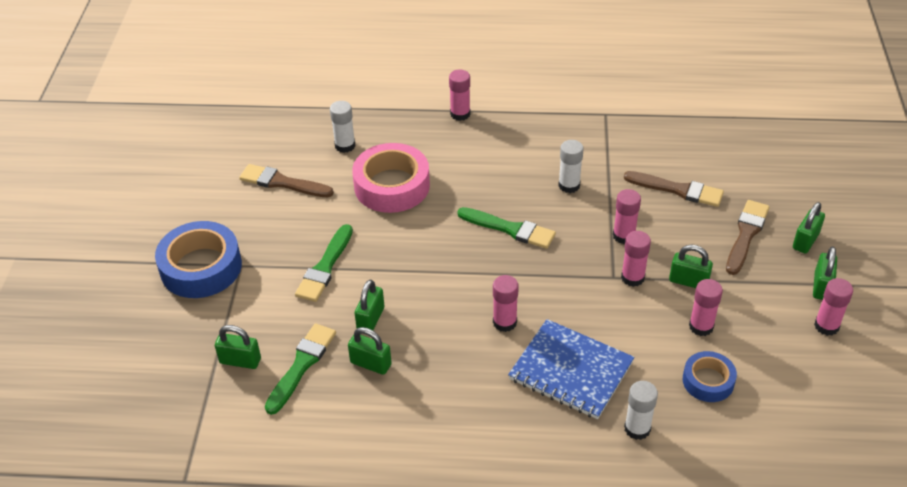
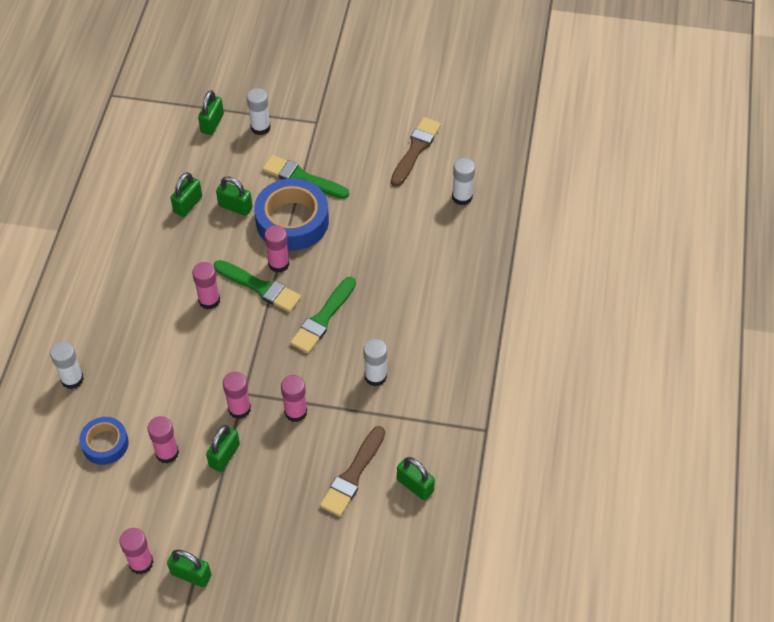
camera: 95 degrees right, 10 degrees up
blue tape [155,221,242,298] -> blue tape moved to [254,178,329,251]
green brush [265,323,336,415] -> green brush moved to [214,260,301,312]
pink tape [352,143,430,213] -> none
pink glue stick [449,70,470,121] -> pink glue stick moved to [264,225,289,273]
blue notebook [508,319,634,419] -> none
brown brush [726,200,769,275] -> none
green padlock [793,202,825,254] -> green padlock moved to [397,457,435,500]
none -> white glue stick [247,88,271,135]

